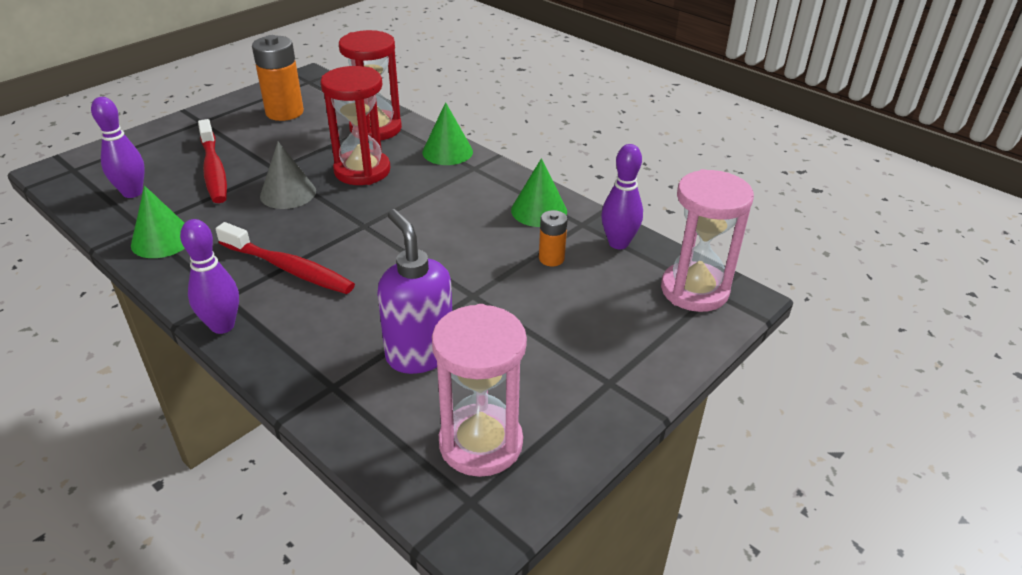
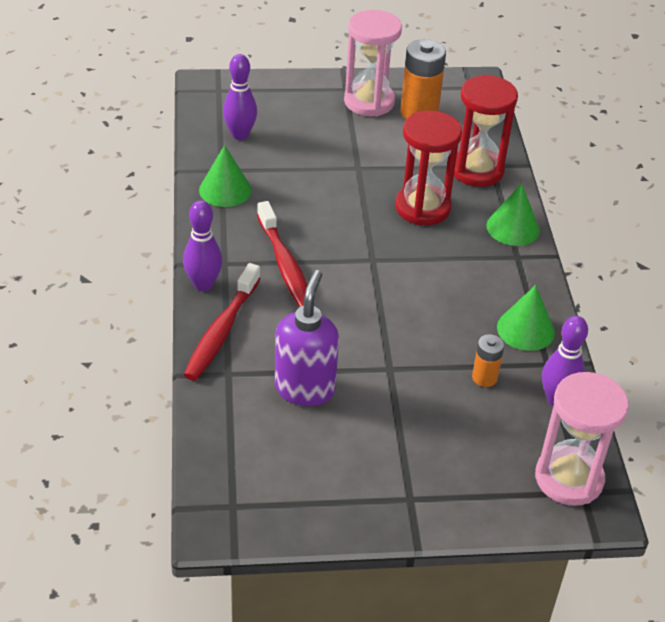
camera: 40 degrees right, 5 degrees up
red toothbrush [198,119,227,203] -> red toothbrush moved to [184,263,261,381]
grey cone [260,142,316,209] -> none
pink hourglass [432,304,527,477] -> pink hourglass moved to [344,10,402,117]

